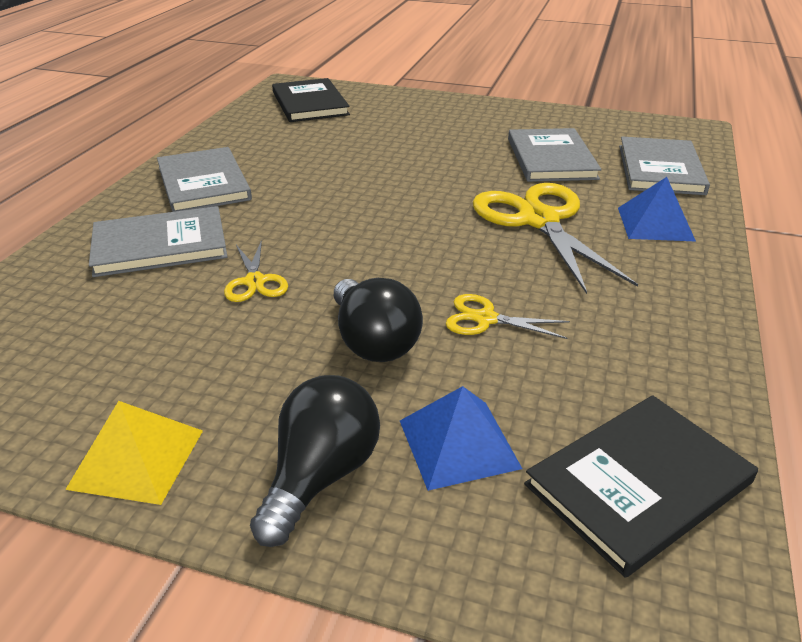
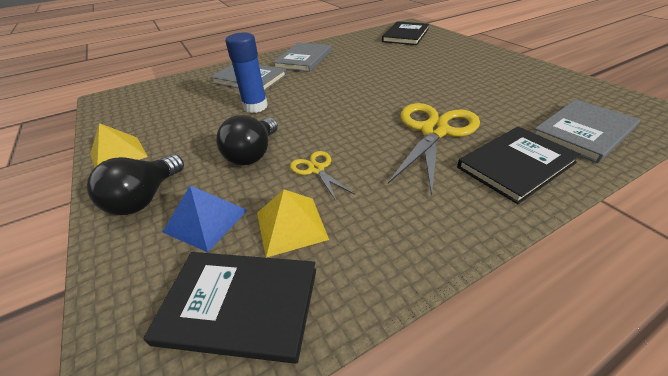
camera: 45 degrees right, 5 degrees up
yellow scissors [224,240,288,302] -> blue glue stick [225,33,268,113]
black light bulb [250,375,380,547] -> black light bulb turned 135 degrees clockwise [87,154,184,215]
grey book [508,128,602,182] -> none
blue pyramid [618,177,696,241] -> black book [457,126,581,204]
none -> yellow pyramid [257,189,329,258]

